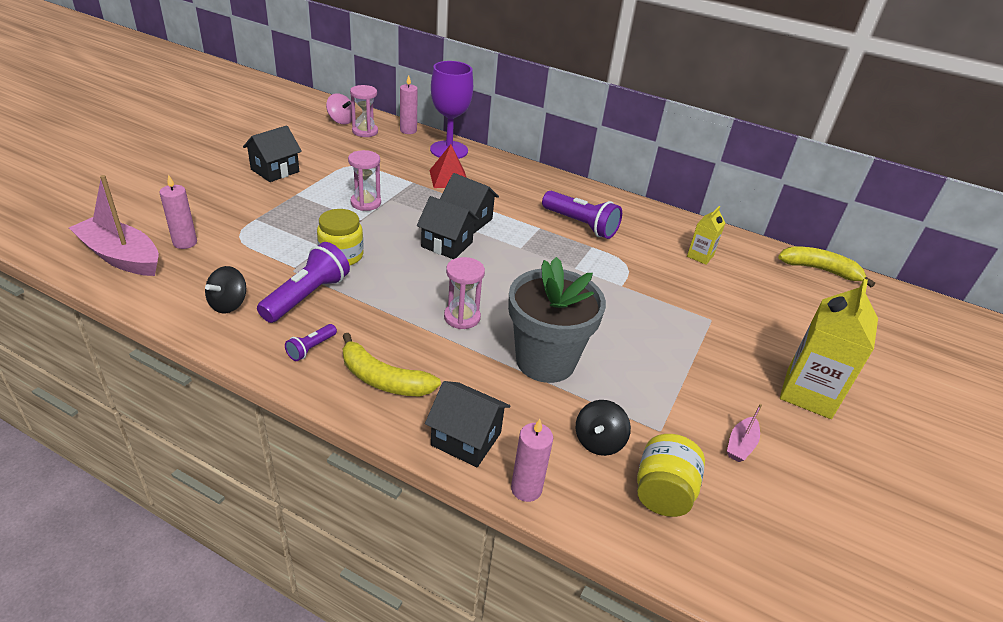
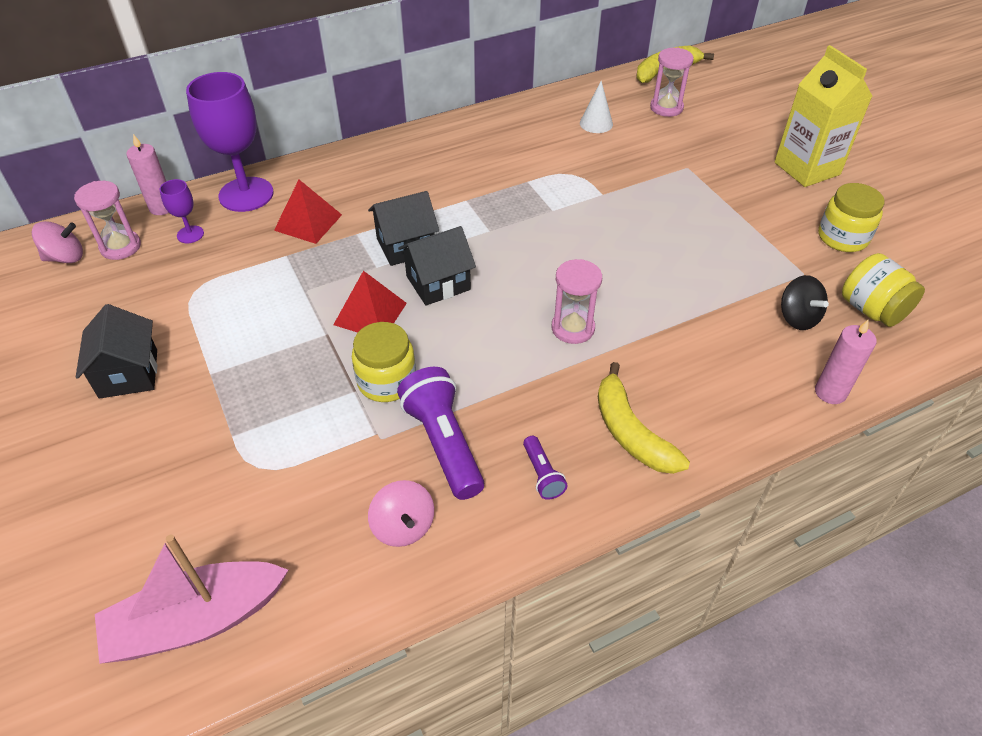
camera: 50 degrees left, 10 degrees up
pink candle [160,174,197,249] -> none
black spinning top [205,266,246,314] -> pink spinning top [368,480,434,547]
yellow banana [343,333,441,397] -> yellow banana turned 90 degrees clockwise [598,362,690,474]
pink hourglass [348,150,381,211] -> pink hourglass moved to [650,47,694,117]
black house [425,381,511,467] -> none
grey flower pot [508,257,606,383] -> none
purple flashlight [542,191,622,239] -> none
yellow carton [687,206,725,265] -> white cone [580,81,613,133]
pink boat [727,404,762,462] -> yellow jar [818,183,884,252]
none -> purple goblet [159,179,204,243]
none -> red pyramid [333,271,407,332]

